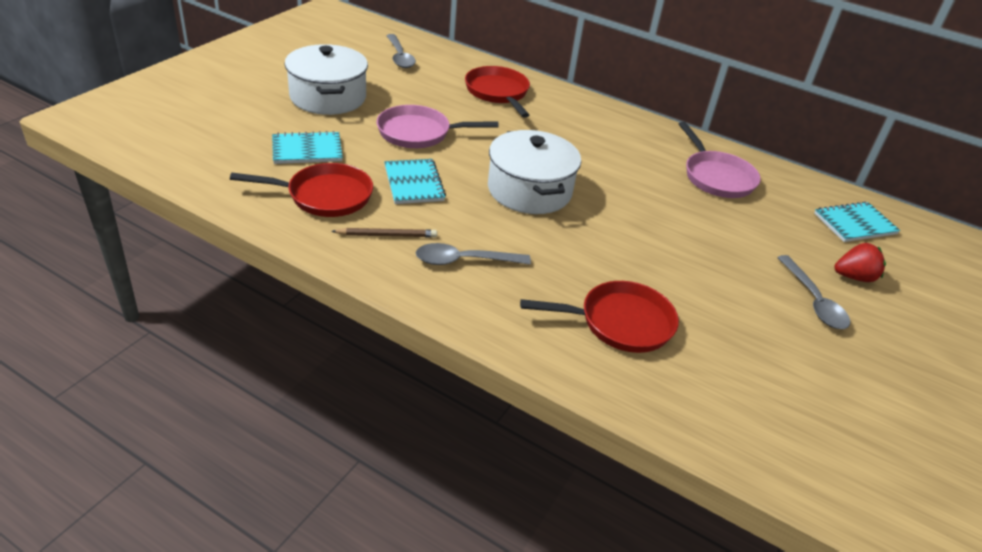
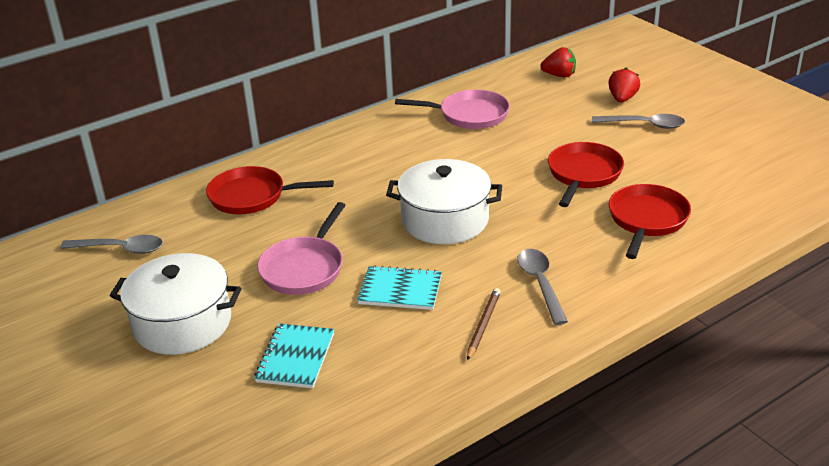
camera: 60 degrees left, 5 degrees down
red pan [230,163,373,217] -> red pan moved to [548,142,624,207]
grey spoon [416,243,531,265] -> grey spoon turned 150 degrees clockwise [517,249,568,325]
turquoise notebook [814,202,900,242] -> red strawberry [540,47,576,78]

